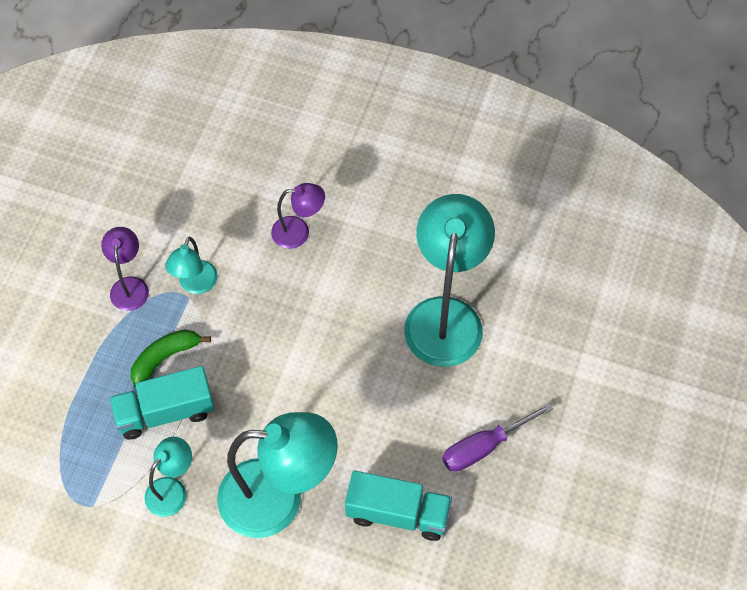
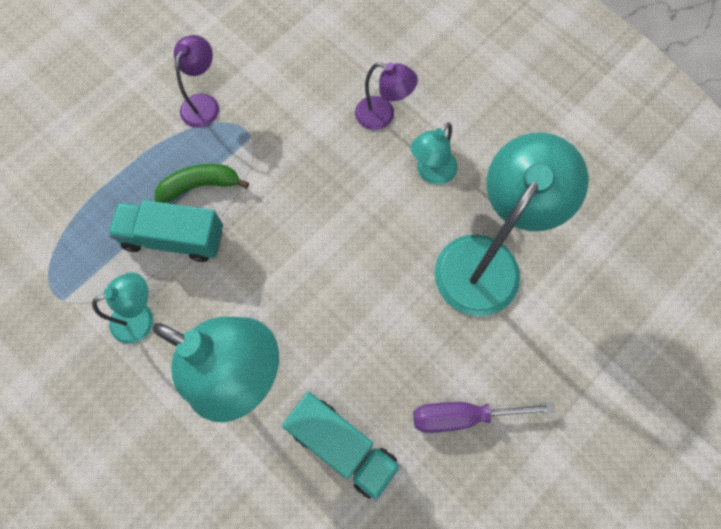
camera: 25 degrees right, 10 degrees up
turquoise lamp [165,237,218,294] -> turquoise lamp moved to [411,122,457,185]

